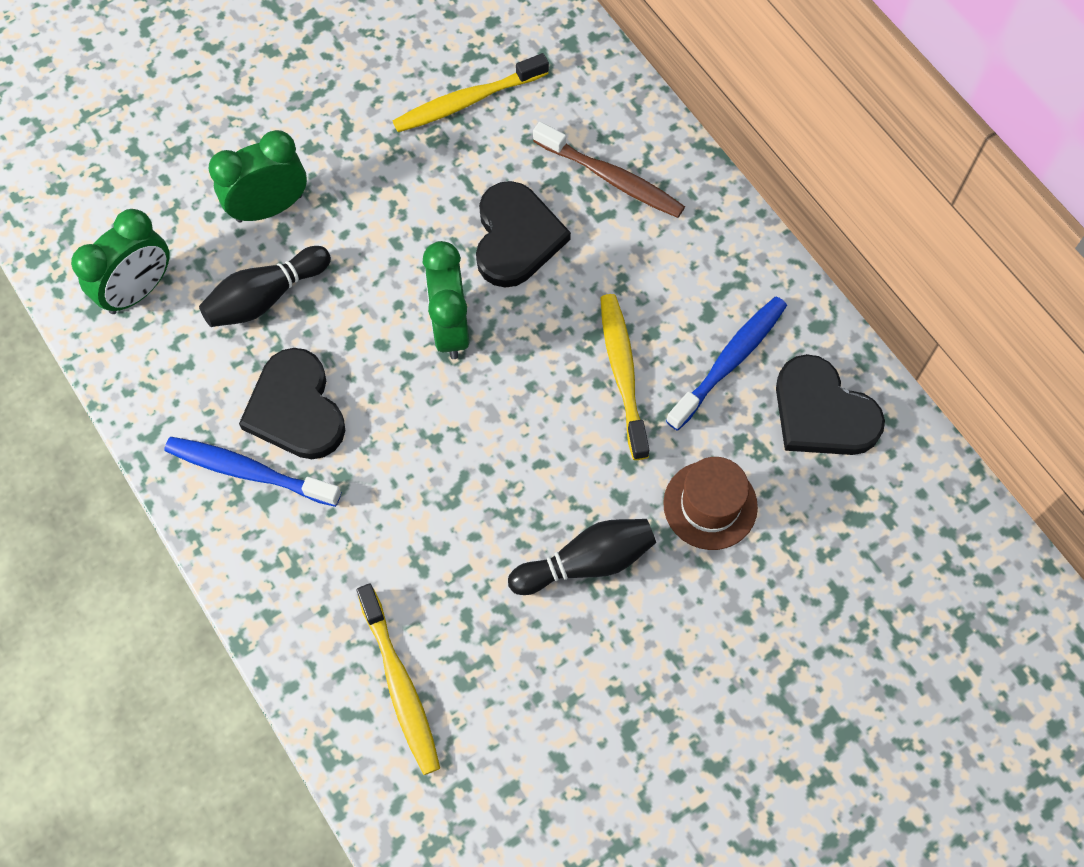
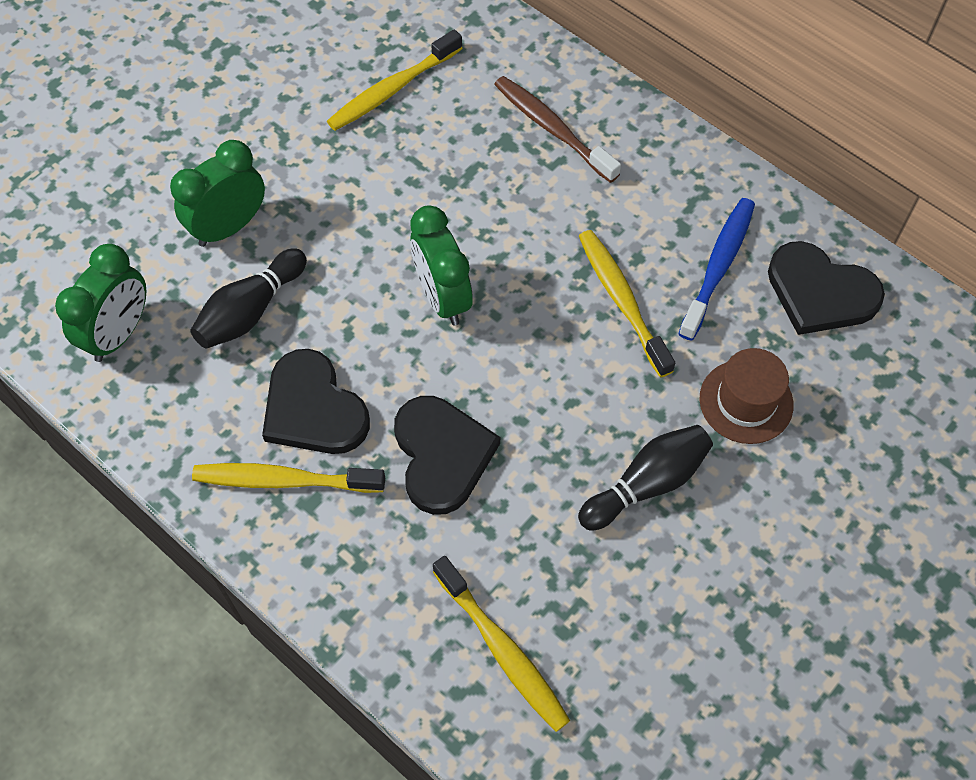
camera: 15 degrees left, 5 degrees down
blue toothbrush [164,437,341,507] -> yellow toothbrush [192,463,385,493]
black heart [476,181,571,288] -> black heart moved to [394,396,500,515]
brown toothbrush [533,122,685,218] -> brown toothbrush turned 150 degrees counterclockwise [494,76,621,183]

